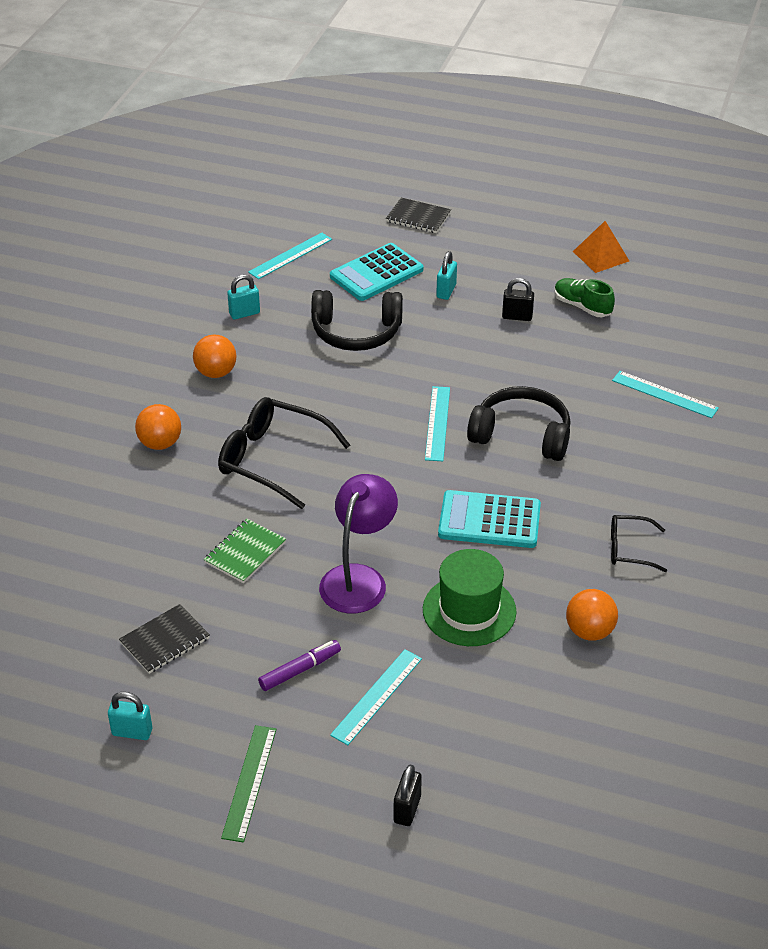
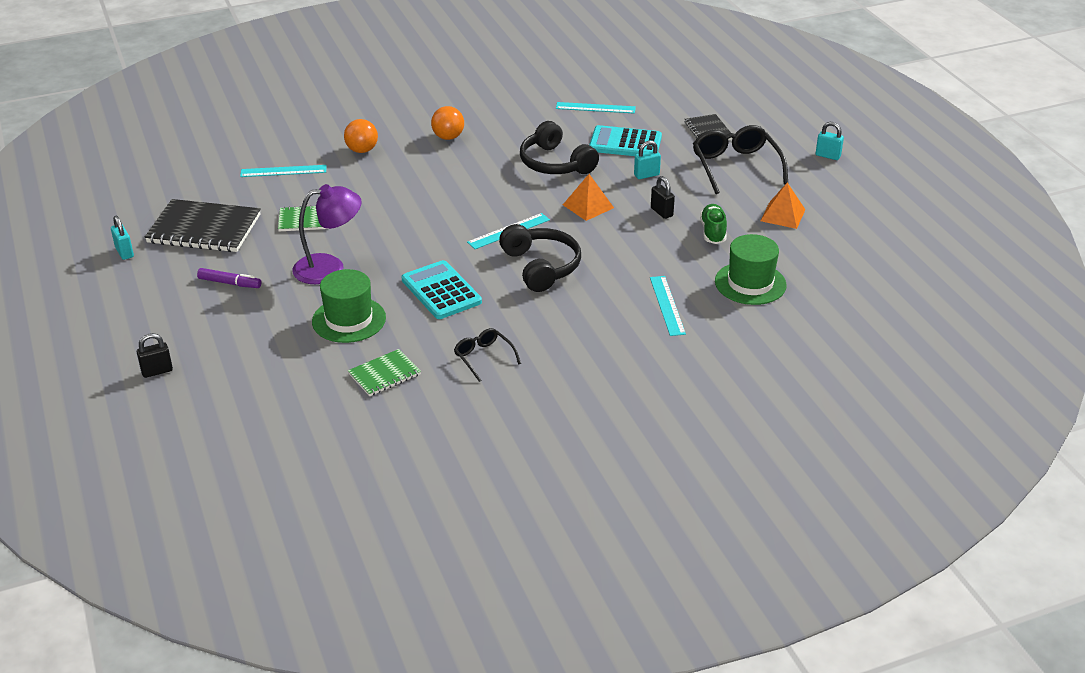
camera: 50 degrees right, 5 degrees down
black notebook [119,604,210,674] -> black notebook [145,199,261,252], size x1.84
black glasses [218,397,350,509] -> black glasses moved to [693,125,788,194]
green ruler [221,725,276,842] -> none
turquoise padlock [227,274,260,319] -> turquoise padlock moved to [816,122,844,160]
turquoise ruler [330,649,422,745] -> turquoise ruler moved to [240,165,327,177]
orange ball [566,589,618,641] -> green notebook [348,349,421,396]
none -> orange pyramid [563,174,614,221]
none -> green hat [715,234,786,305]

